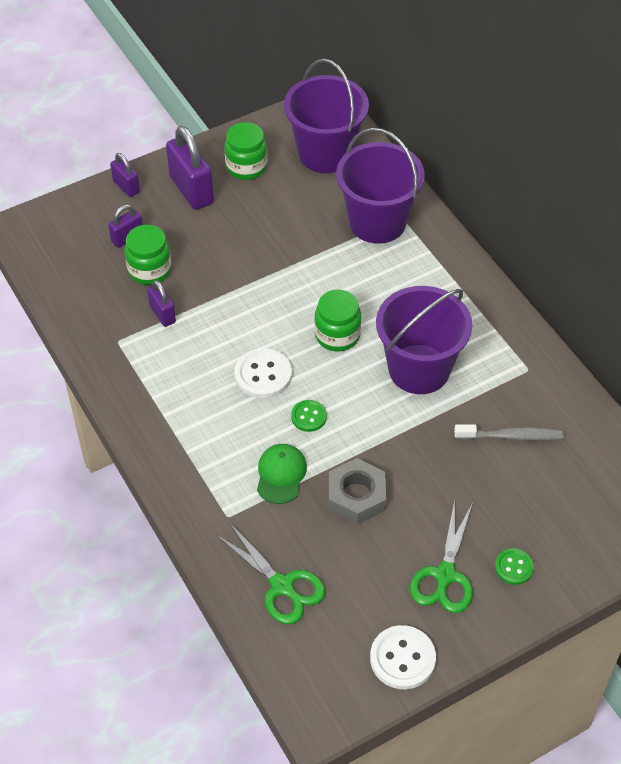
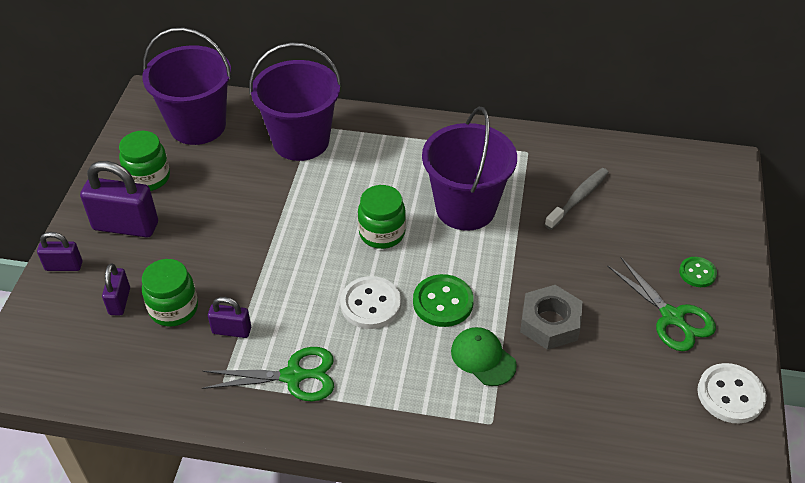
camera: 50 degrees left, 5 degrees down
green scissors [216,523,325,624] -> green scissors moved to [202,347,334,401]
green button [291,400,327,432] -> green button [413,274,474,327], size x1.63

